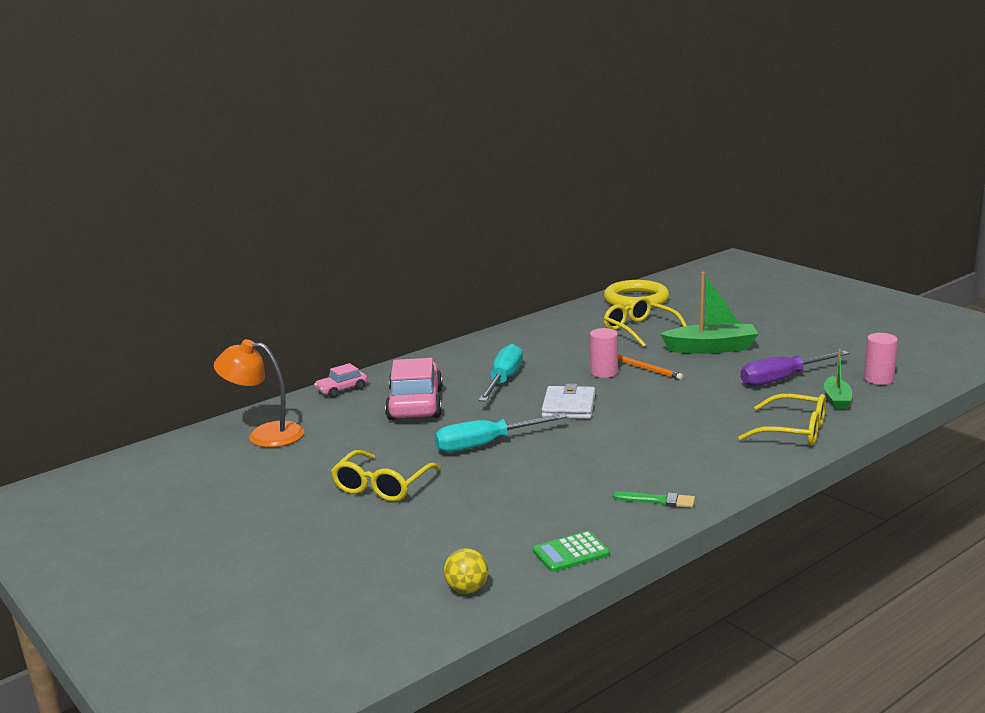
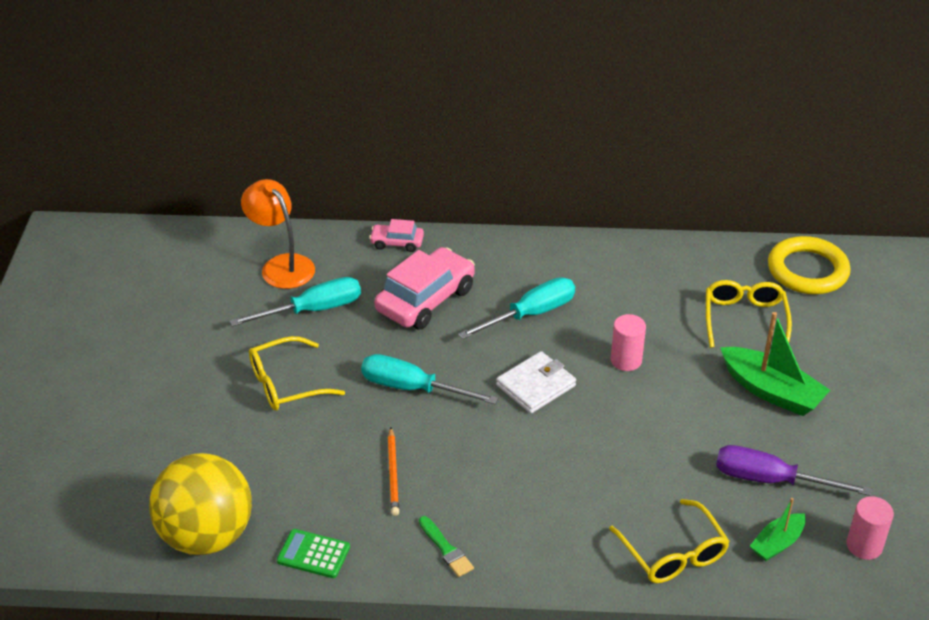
camera: 40 degrees right, 20 degrees up
yellow ball [444,548,488,594] -> yellow ball [149,453,252,555], size x2.47
orange pencil [618,355,683,380] -> orange pencil moved to [388,427,399,516]
none -> turquoise screwdriver [229,277,361,327]

